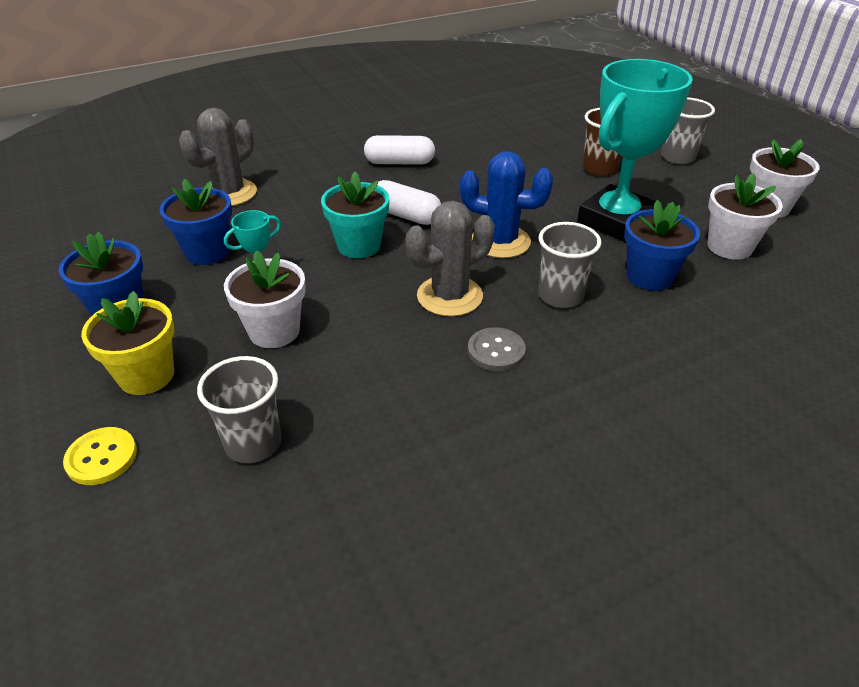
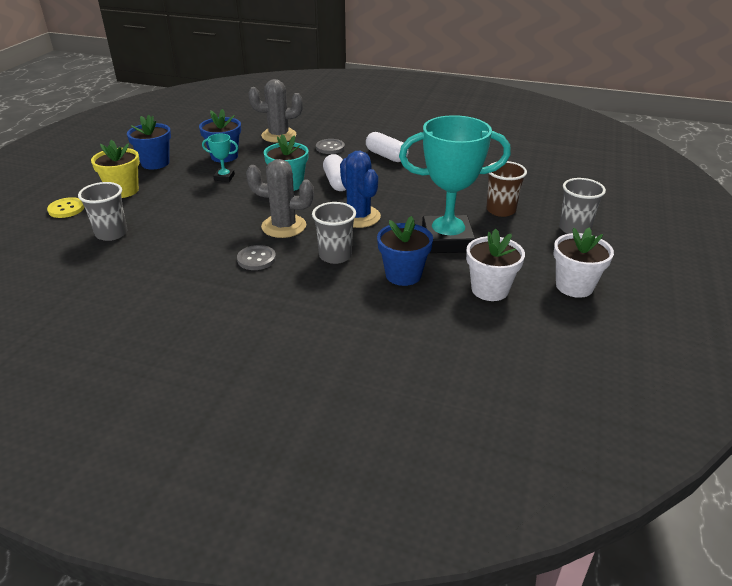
camera: 45 degrees right, 5 degrees down
white flower pot [224,250,306,348] -> none
none -> grey button [316,139,345,154]

